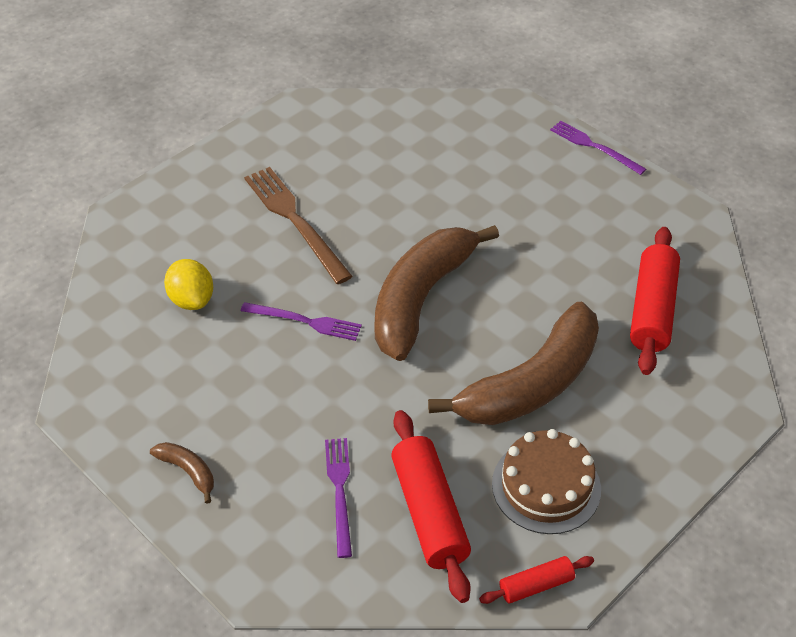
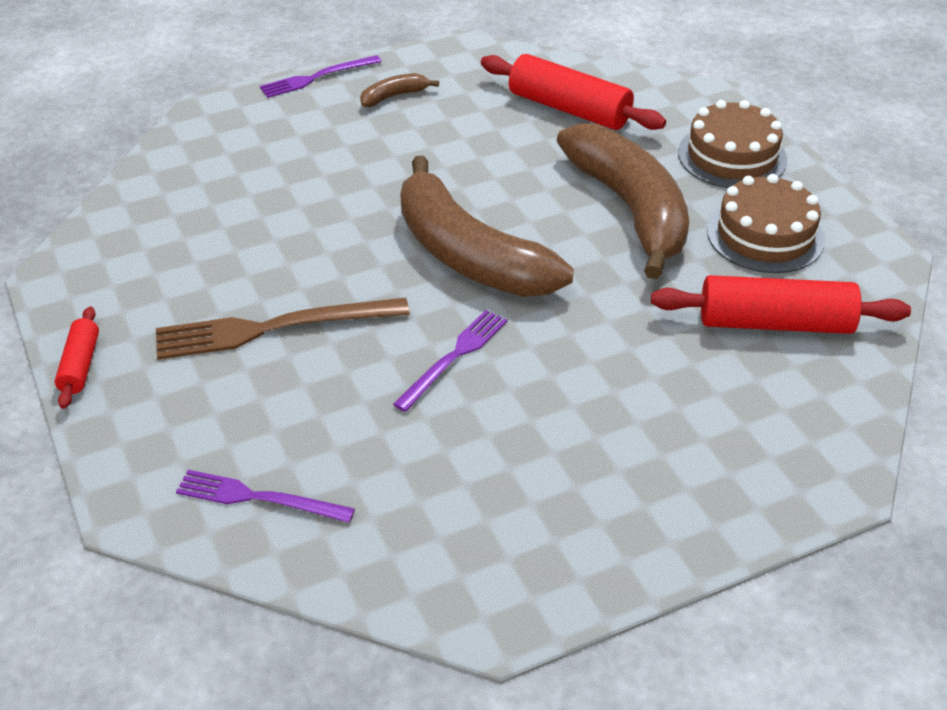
camera: 70 degrees left, 5 degrees down
brown banana [150,442,214,504] -> brown banana moved to [360,73,439,107]
yellow lemon [164,259,213,310] -> none
purple fork [325,438,352,558] -> purple fork moved to [176,470,355,523]
red rolling pin [479,556,594,604] -> red rolling pin moved to [55,306,99,409]
none -> brown cake [678,100,787,188]

